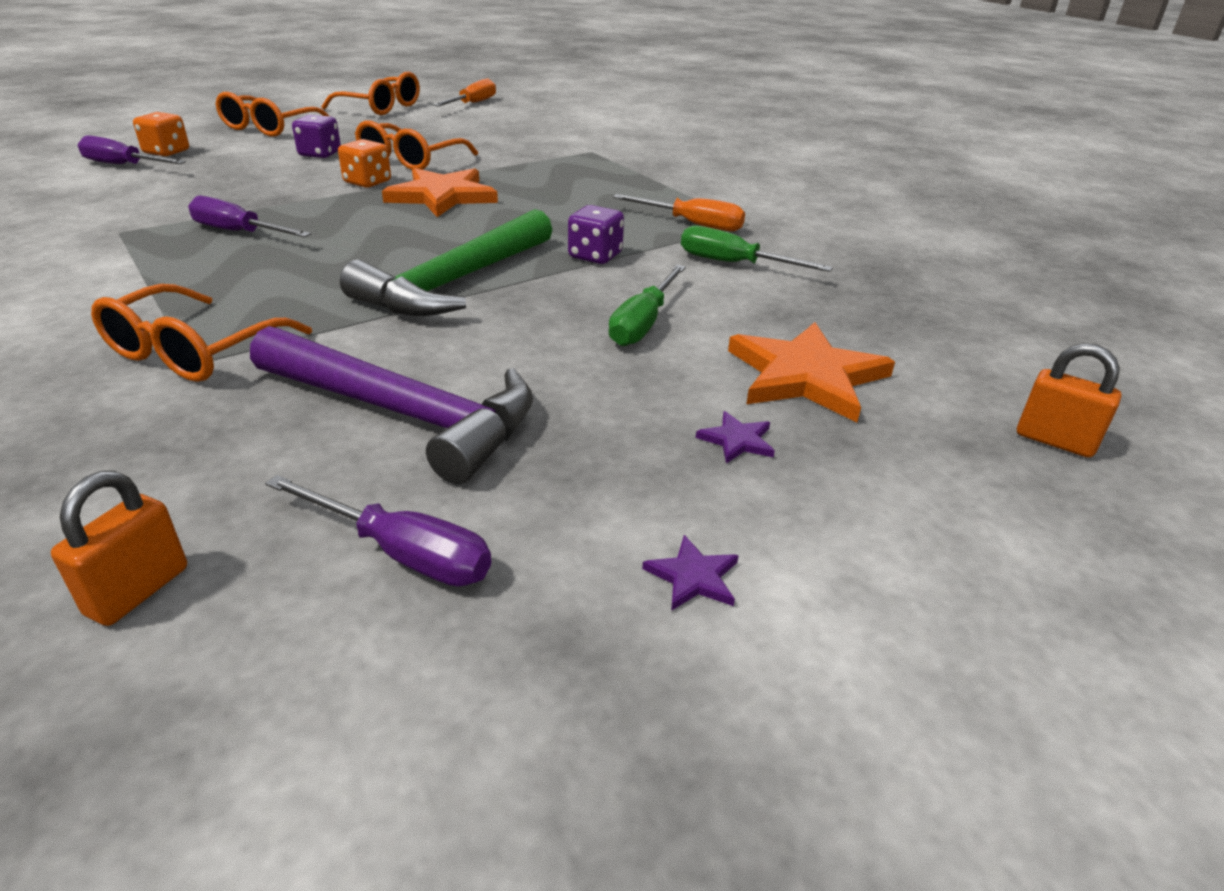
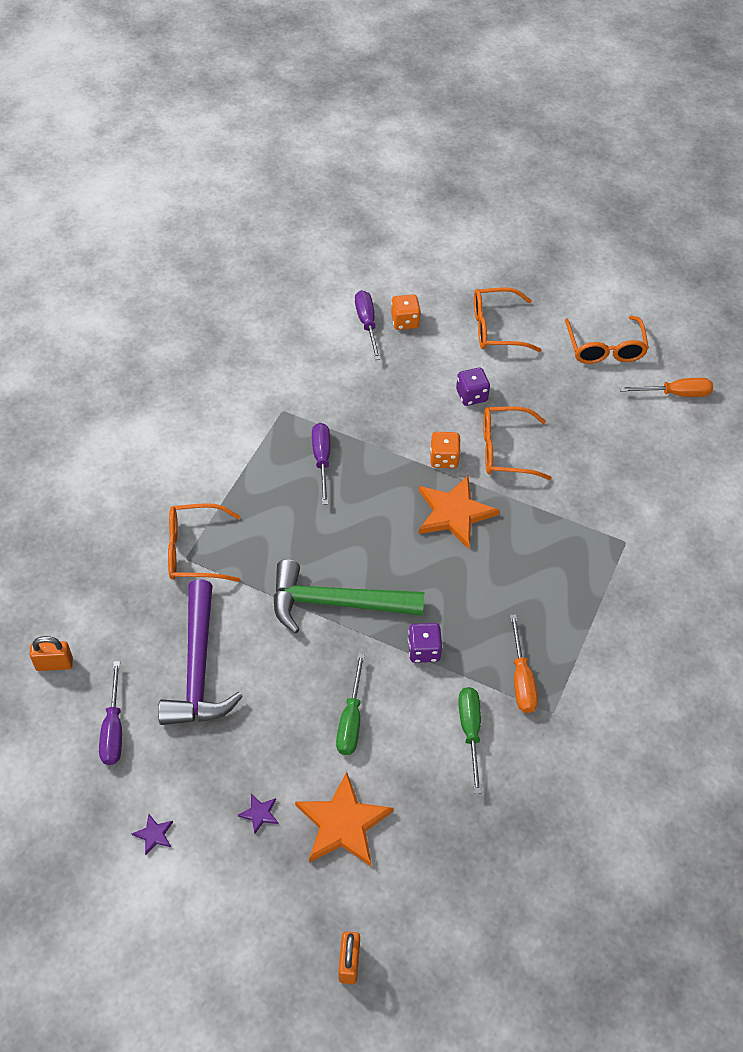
camera: 60 degrees right, 20 degrees up
green screwdriver [608,265,686,346] -> green screwdriver turned 75 degrees counterclockwise [336,653,365,755]

